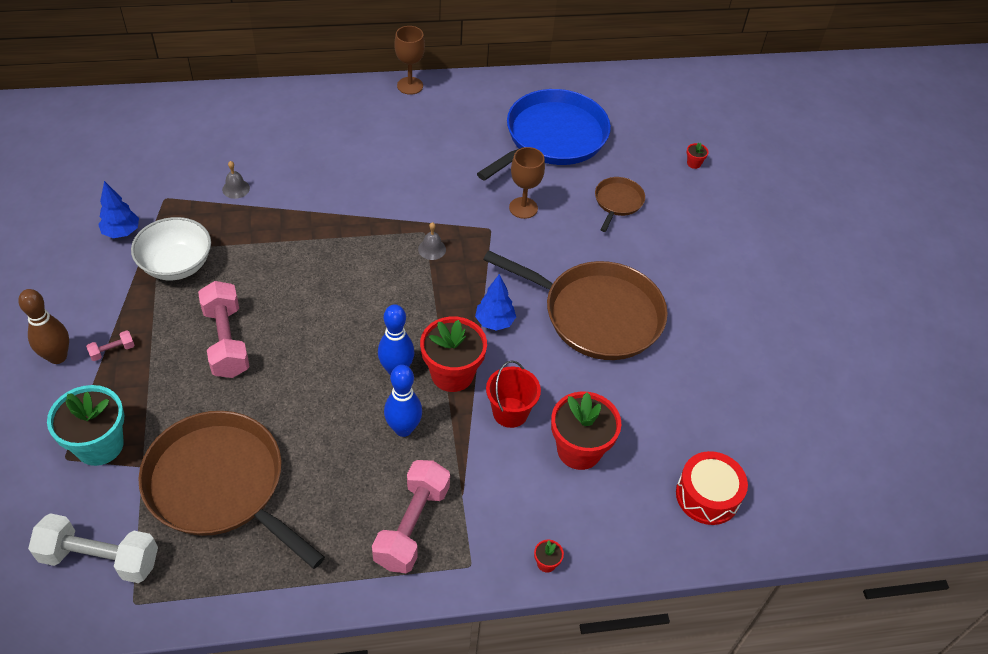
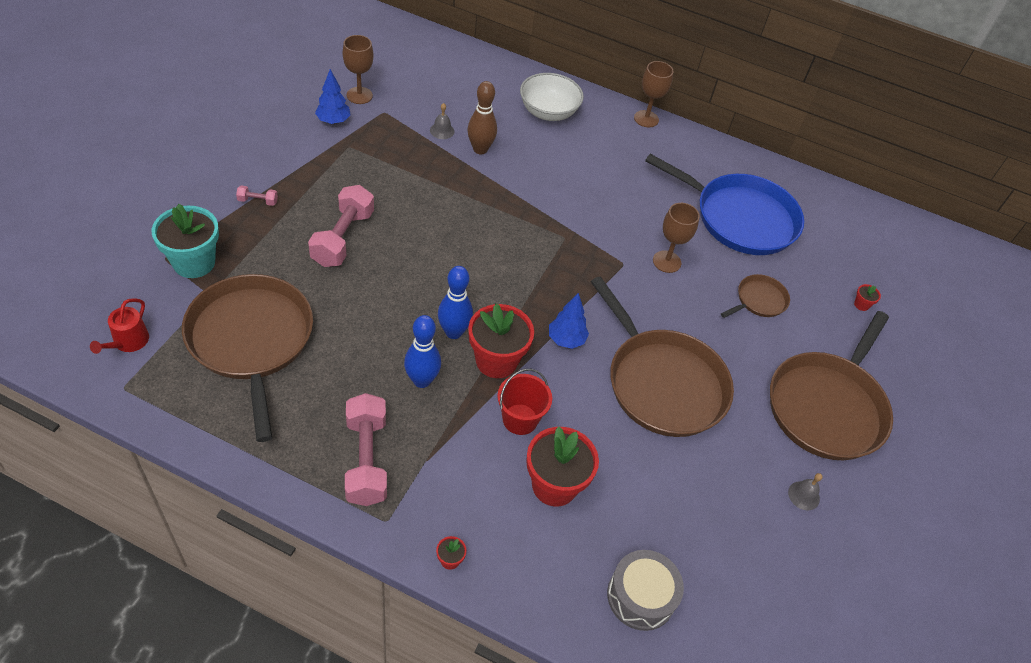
camera: 30 degrees right, 0 degrees up
brown bowling pin [18,289,69,364] -> brown bowling pin moved to [468,81,497,154]
white dumbbell [28,513,158,583] -> red watering can [90,298,149,354]
white bowl [131,217,211,280] -> white bowl moved to [520,73,584,121]
pink dumbbell [372,460,450,573] -> pink dumbbell turned 60 degrees counterclockwise [345,393,387,506]
grey bell [418,222,446,260] -> grey bell moved to [788,473,823,510]
blue pan [477,89,611,181] -> blue pan turned 45 degrees clockwise [645,154,804,255]
red drum [676,451,748,525] -> grey drum [607,550,684,631]
none -> brown goblet [343,35,374,104]
none -> brown pan [770,311,893,460]

